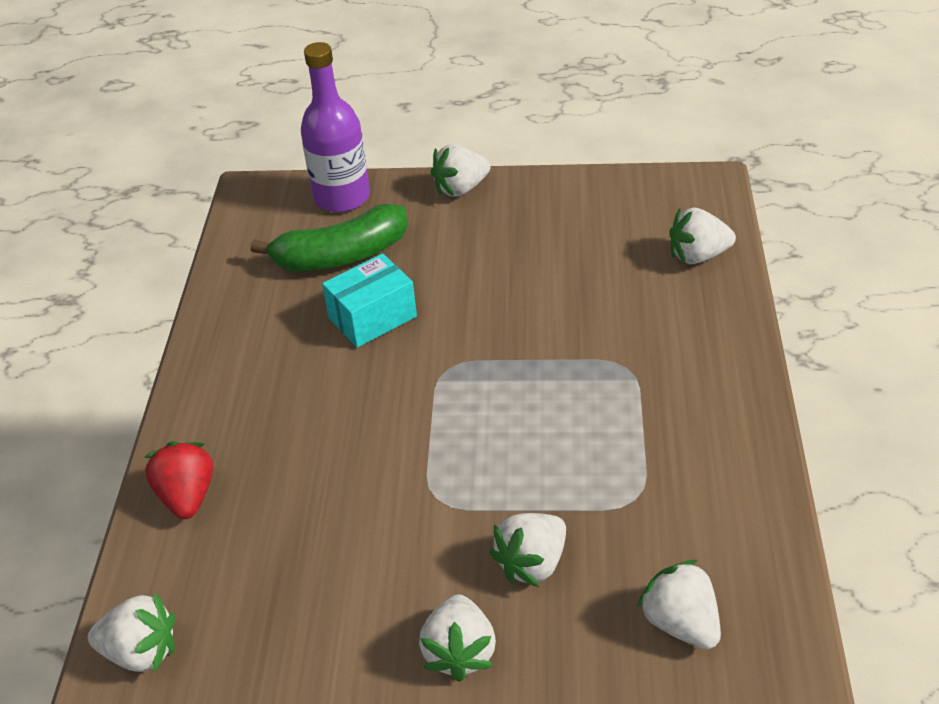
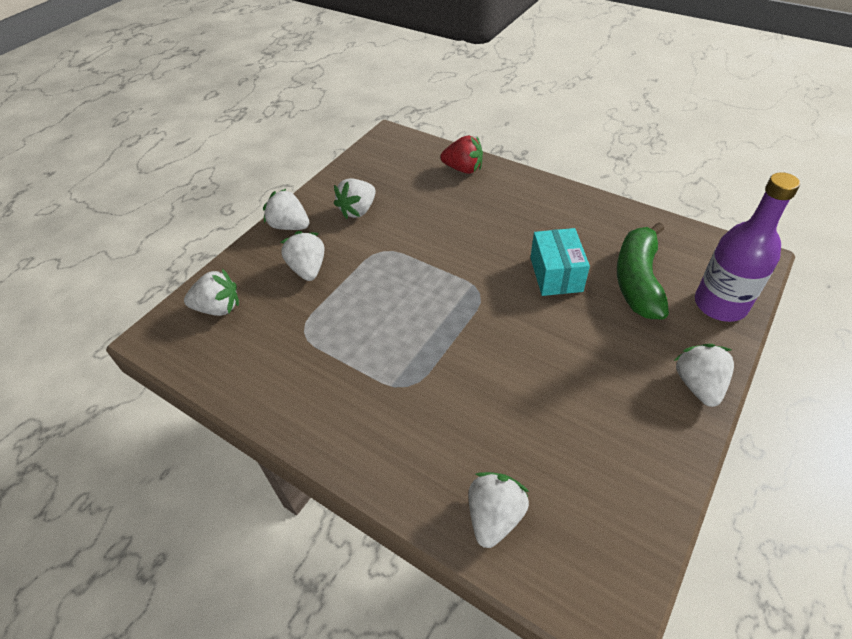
camera: 120 degrees right, 5 degrees up
white strawberry [88,592,175,672] -> white strawberry moved to [334,178,376,219]

